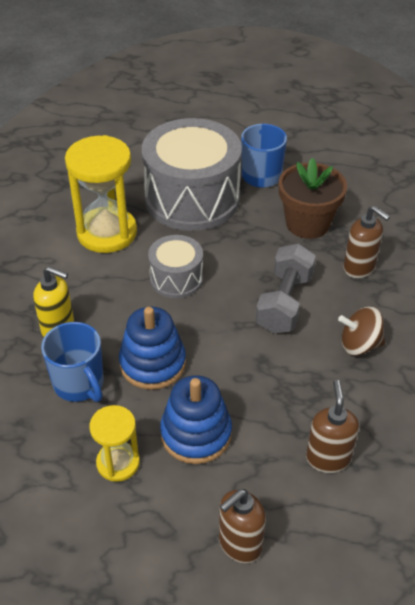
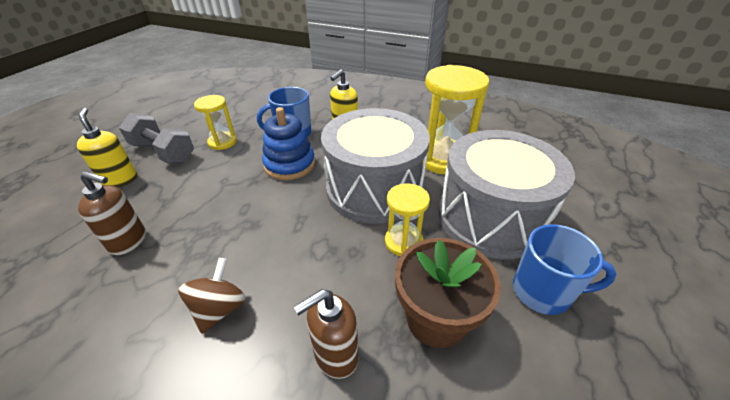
camera: 105 degrees right, 5 degrees down
grey drum [148,235,203,298] -> grey drum [321,108,430,224], size x1.96
blue stacking toy [160,375,232,464] -> none
brown soap dispenser [219,489,266,563] -> yellow soap dispenser [77,108,137,187]
grey dumbbell [256,243,316,334] -> grey dumbbell moved to [119,113,194,163]
none -> yellow hourglass [385,183,430,256]

